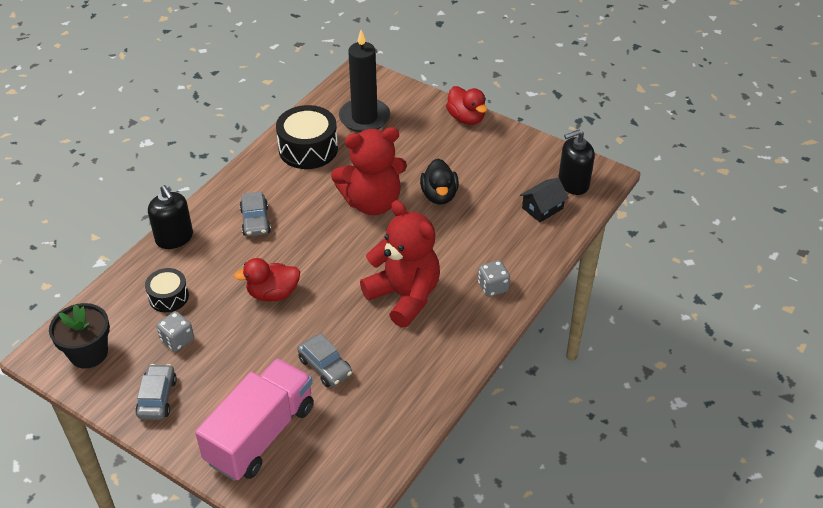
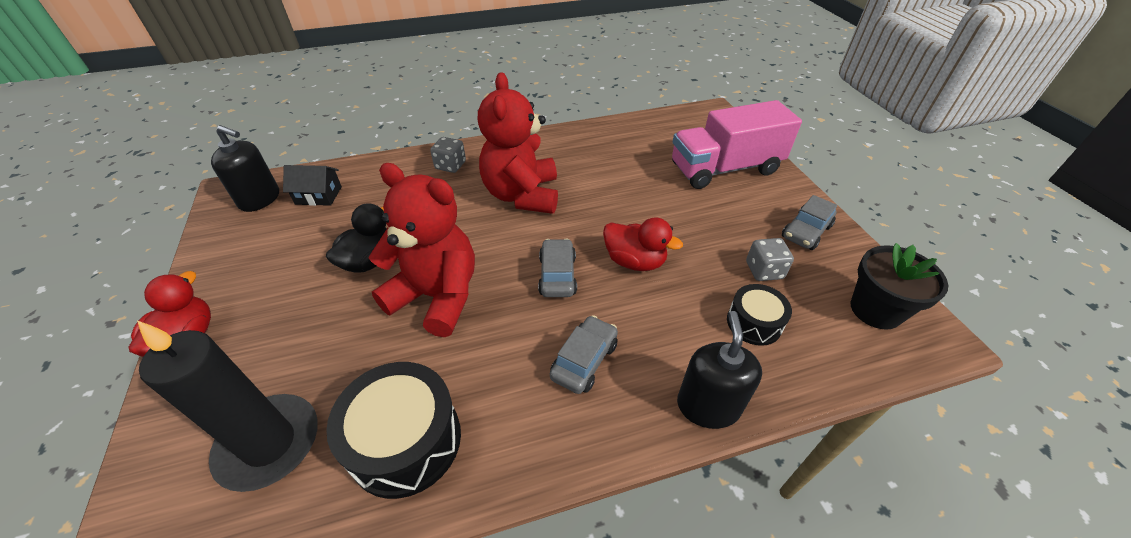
camera: 140 degrees left, 0 degrees up
grey car [297,334,352,387] -> grey car moved to [538,239,577,297]

